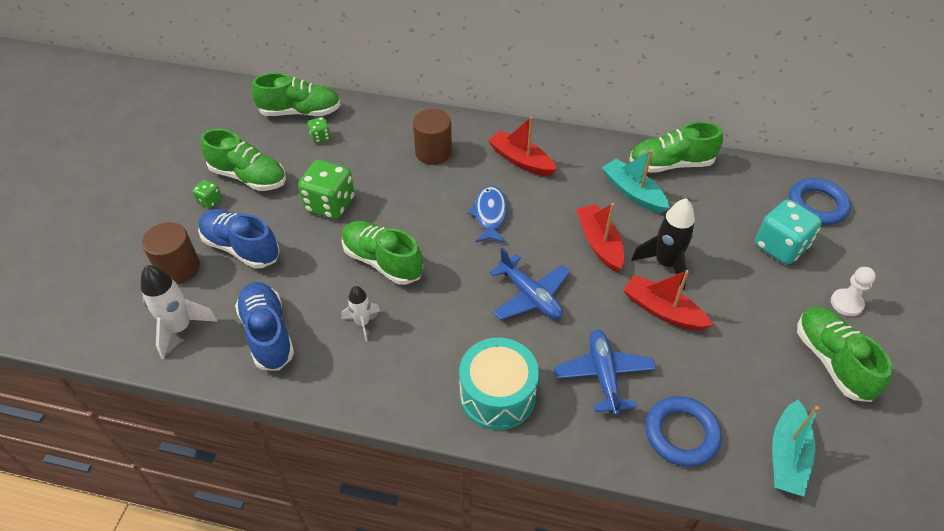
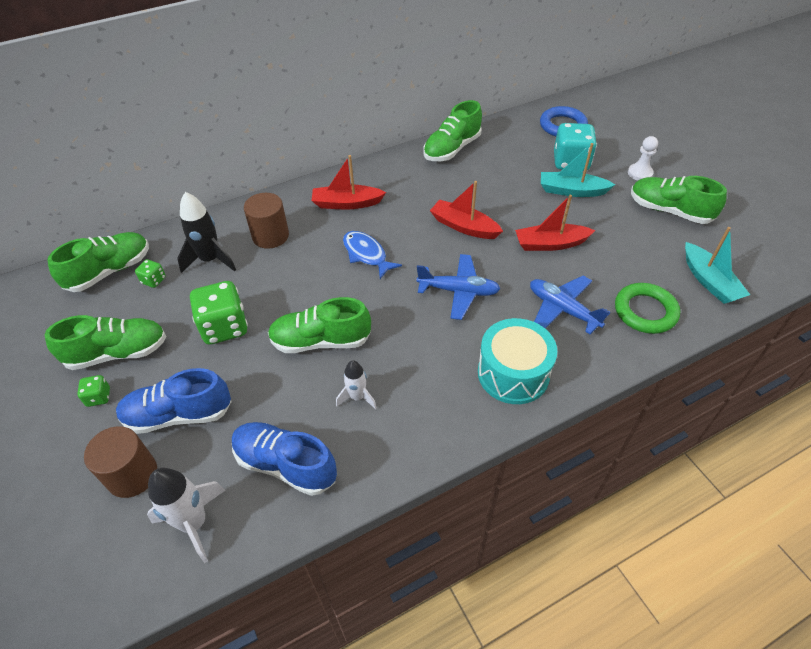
camera: 40 degrees left, 0 degrees up
turquoise boat [602,150,669,213] -> turquoise boat moved to [541,143,615,197]
black rocket [631,198,695,289] -> black rocket moved to [177,192,236,273]
blue ring [645,396,722,467] -> green ring [615,283,680,334]

